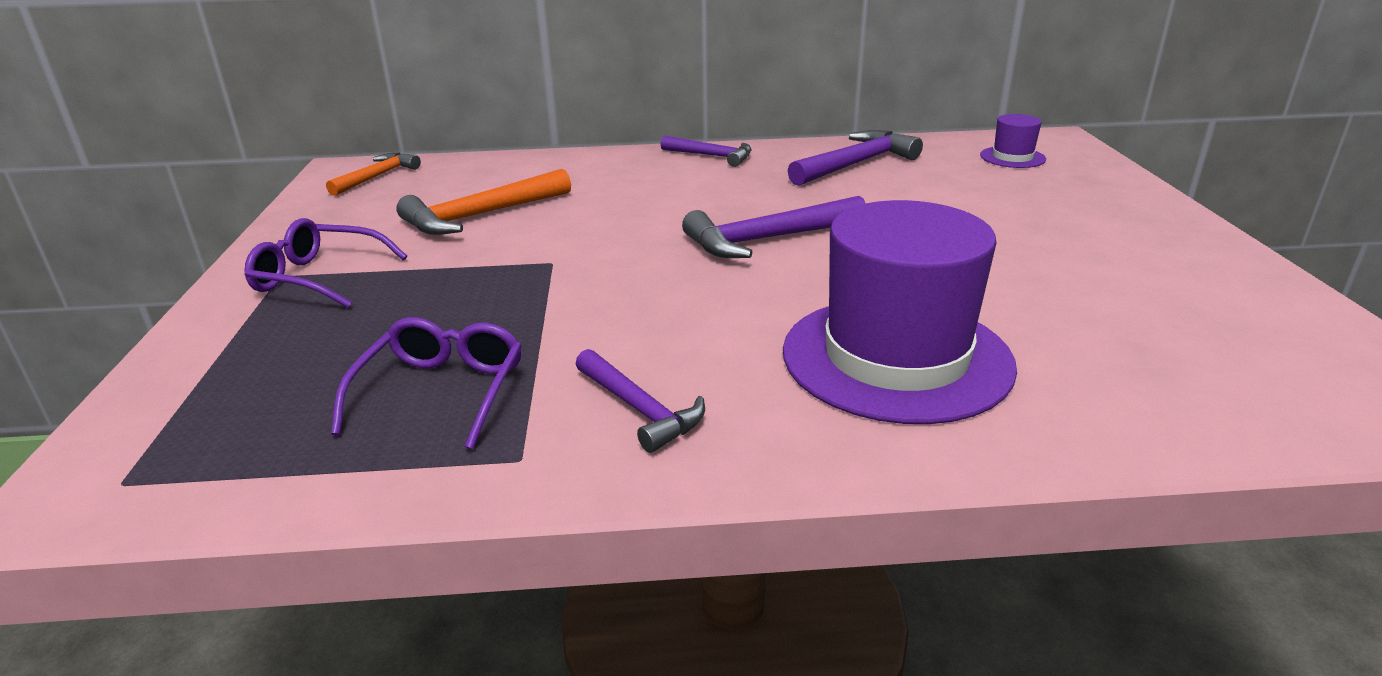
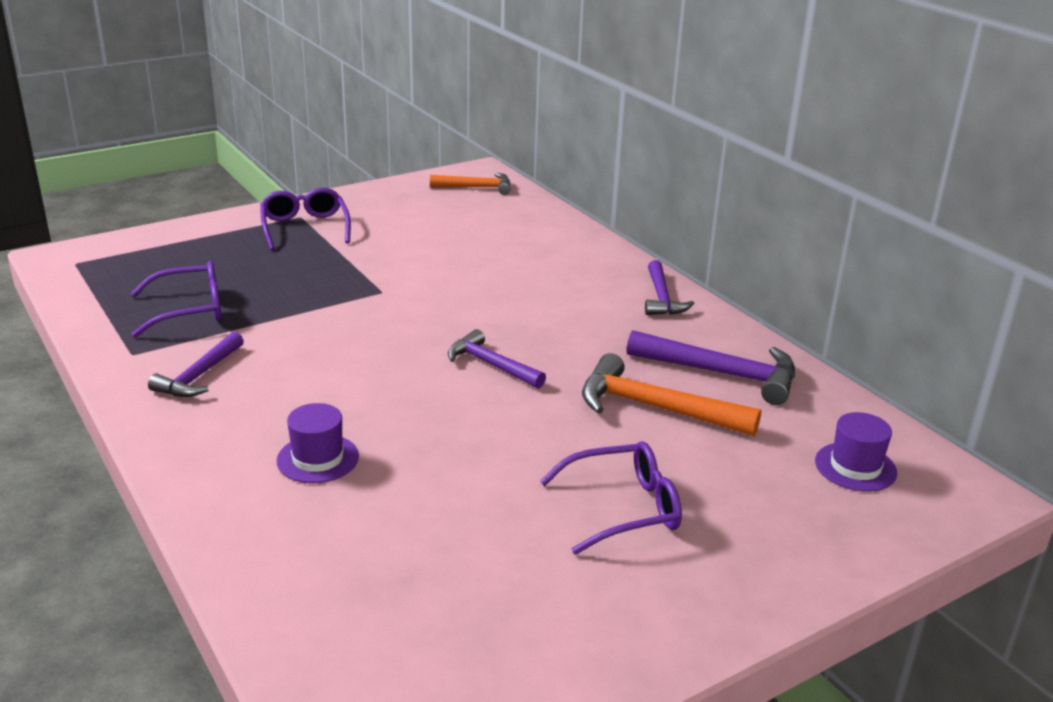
camera: 60 degrees right, 0 degrees up
orange hammer [396,169,571,235] -> orange hammer moved to [582,353,762,436]
purple hammer [682,196,866,258] -> purple hammer [448,329,546,389], size x0.65
purple hat [783,200,1017,424] -> purple hat [276,403,359,483], size x0.44
none -> purple glasses [540,441,682,555]

